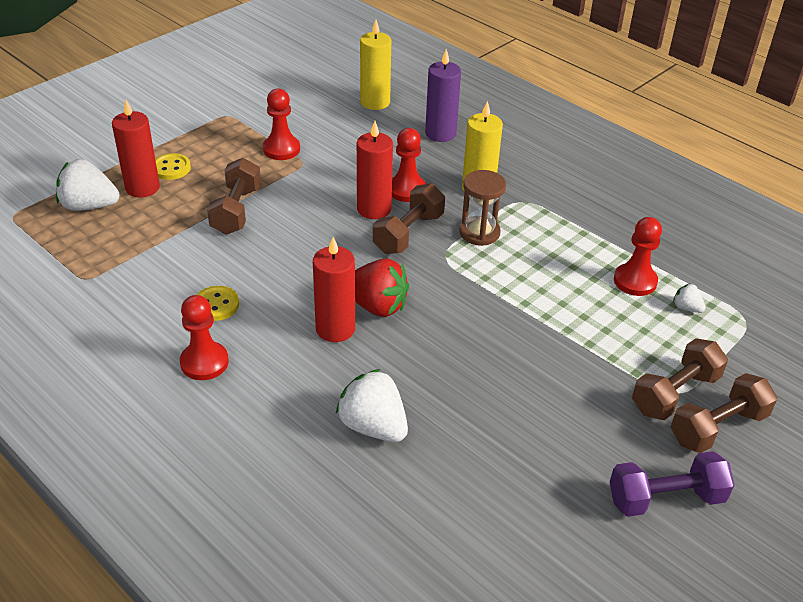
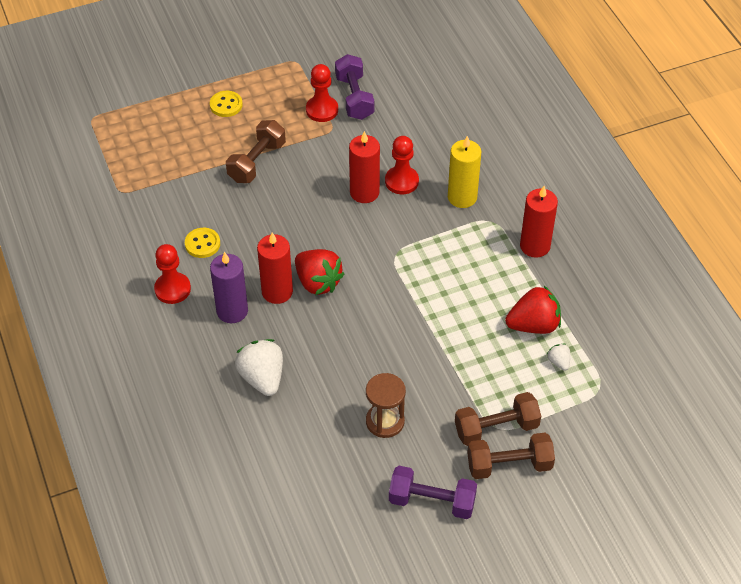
camera: 25 degrees right, 10 degrees up
white strawberry [56,159,120,211] -> none
red candle [112,99,160,197] -> red candle moved to [520,186,558,258]
yellow candle [360,20,391,110] -> none
brown dumbbell [373,183,445,254] -> none
purple candle [425,49,461,142] -> purple candle moved to [210,252,248,323]
brown hourglass [459,170,506,246] -> brown hourglass moved to [366,373,406,438]
red pawn [614,217,662,296] -> red strawberry [505,286,561,334]
none -> purple dumbbell [335,54,374,120]

